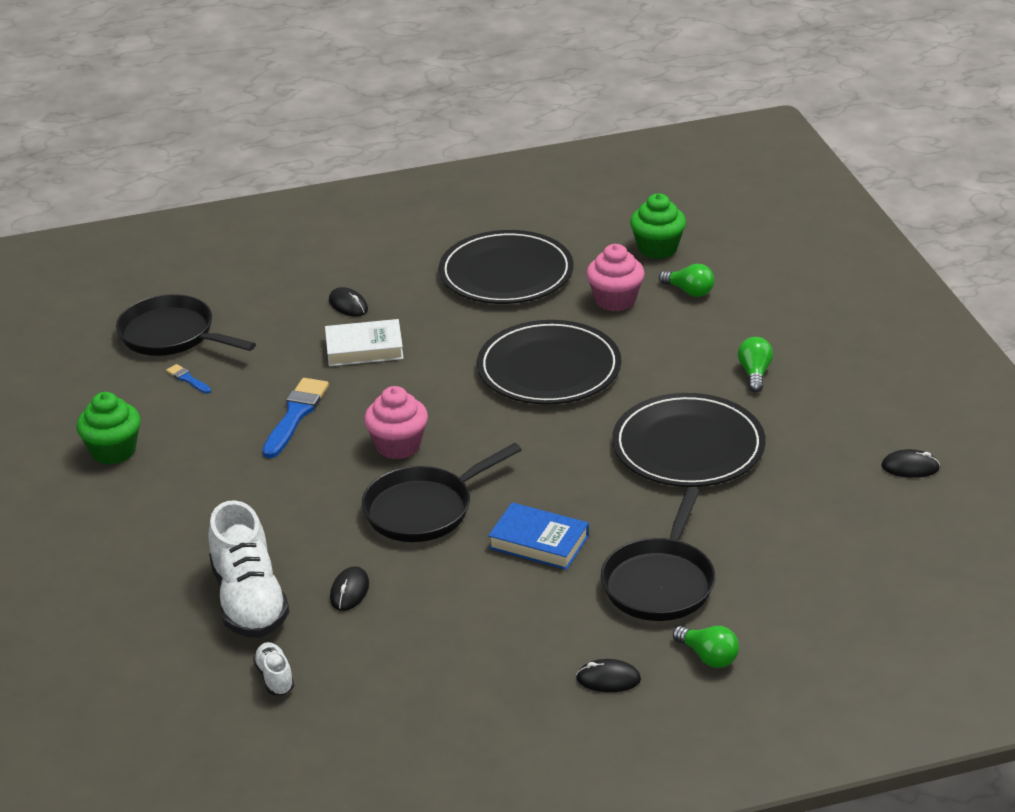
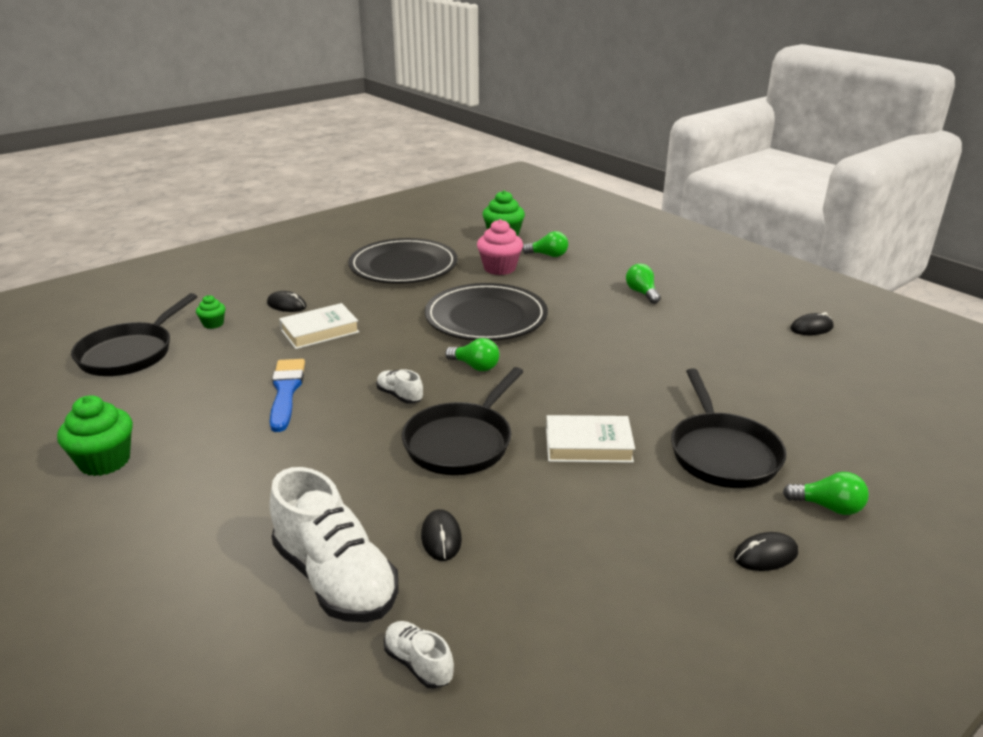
camera: 25 degrees left, 5 degrees down
black pan [116,294,256,356] -> black pan turned 75 degrees counterclockwise [71,293,197,376]
blue brush [166,364,211,394] -> none
pink cupcake [364,386,428,459] -> white shoe [376,369,423,404]
blue book [488,502,589,570] -> white book [546,415,635,463]
black plate [612,393,766,487] -> none
none -> green cupcake [196,295,225,329]
none -> green light bulb [445,338,499,371]

